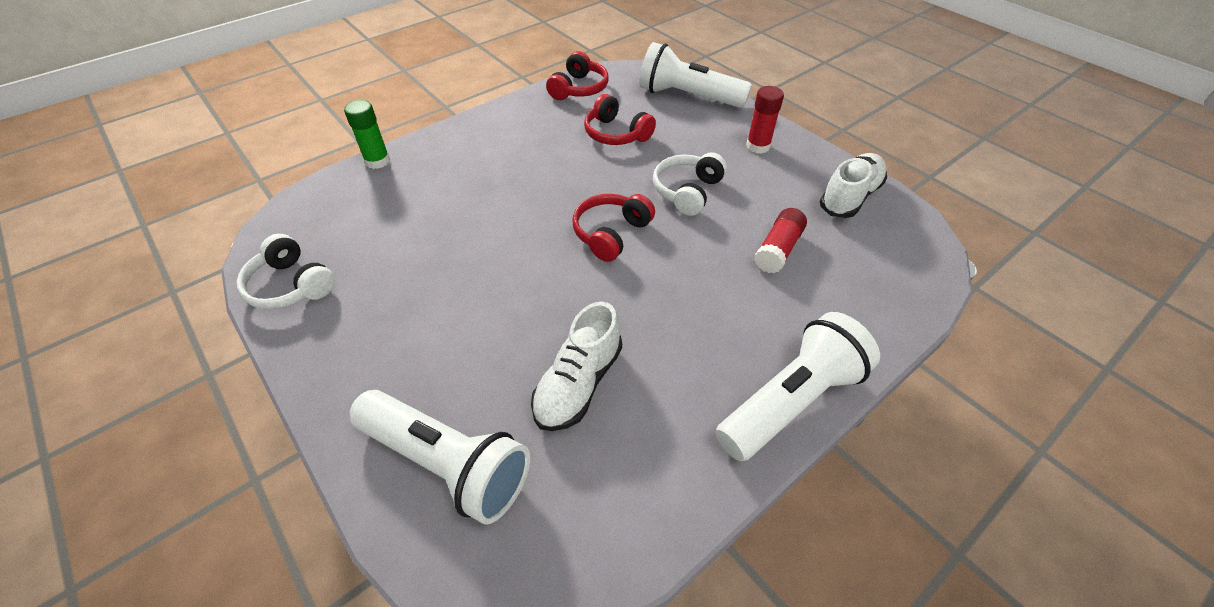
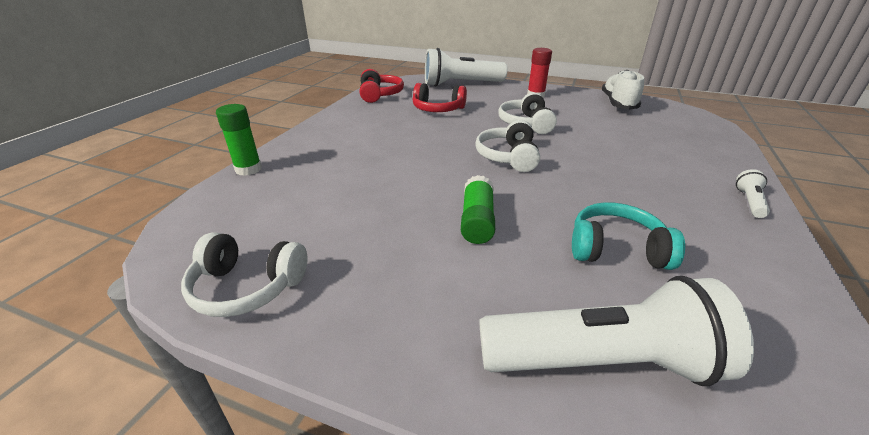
camera: 30 degrees left, 15 degrees down
white shoe [531,301,622,431] -> turquoise headphones [572,202,685,270]
red headphones [573,194,655,262] -> white headphones [475,120,540,172]
white flashlight [715,312,880,461] -> white flashlight [736,169,770,218], size x0.41
red glue stick [754,208,807,273] -> none
none -> green glue stick [461,175,495,244]

